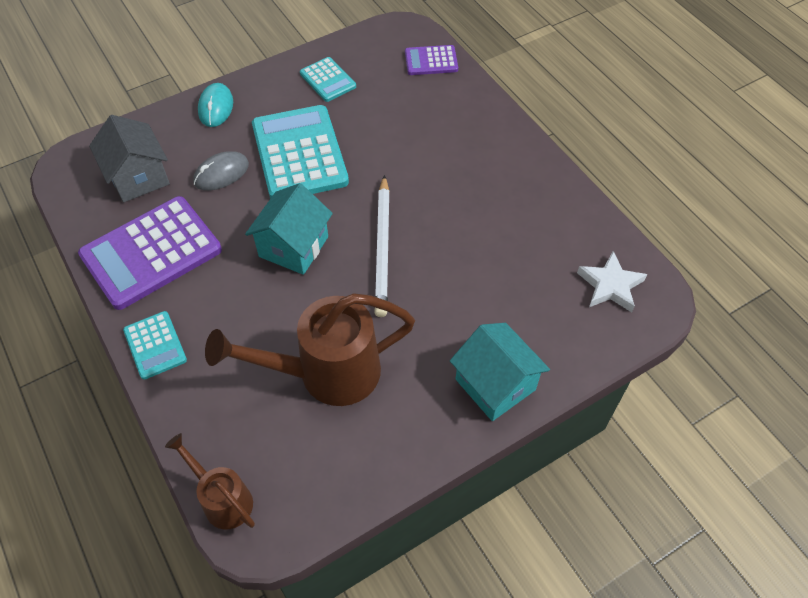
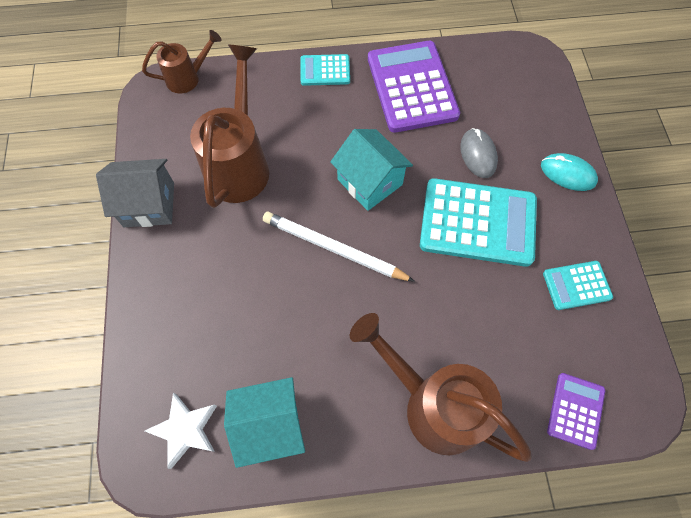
camera: 115 degrees right, 10 degrees up
grey house [89,115,170,202] -> grey house moved to [96,159,174,227]
turquoise house [450,323,550,421] -> turquoise house moved to [224,377,305,468]
none -> brown watering can [350,313,532,462]

